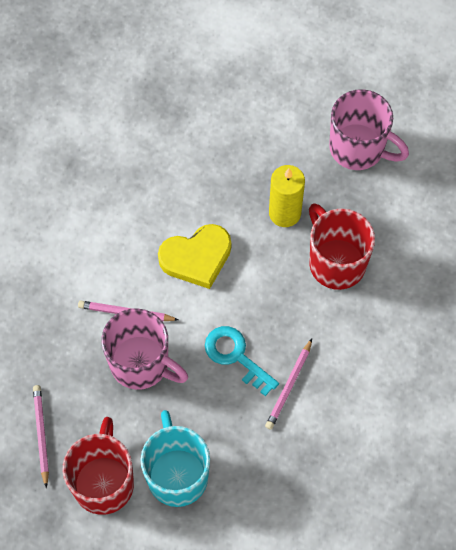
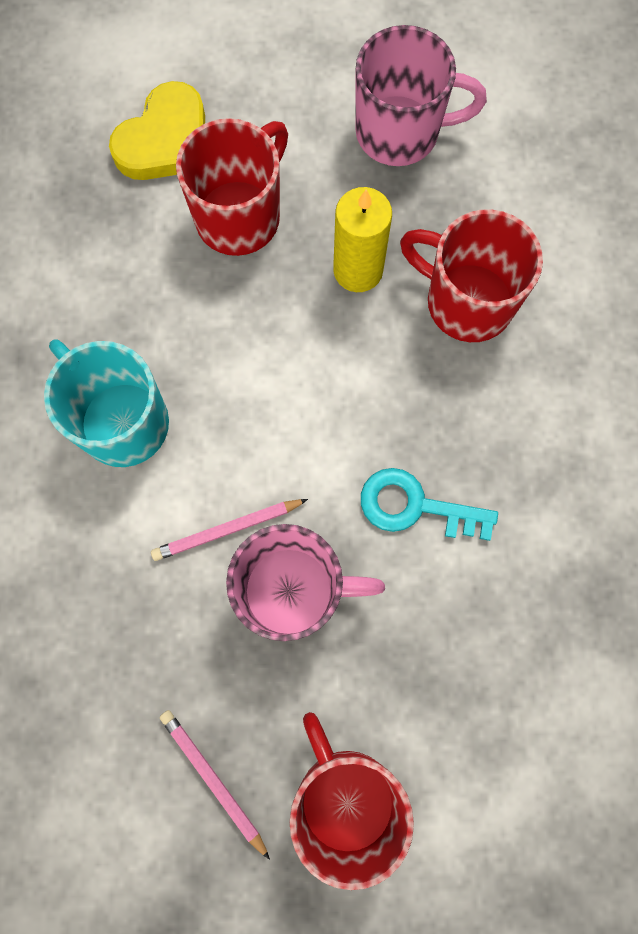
camera: 30 degrees left, 10 degrees up
turquoise mug [140,410,210,507] -> turquoise mug moved to [44,339,169,467]
yellow heart [158,224,231,289] -> yellow heart moved to [109,81,205,180]
pink pencil [265,339,312,430] -> none
none -> red mug [176,118,288,256]

